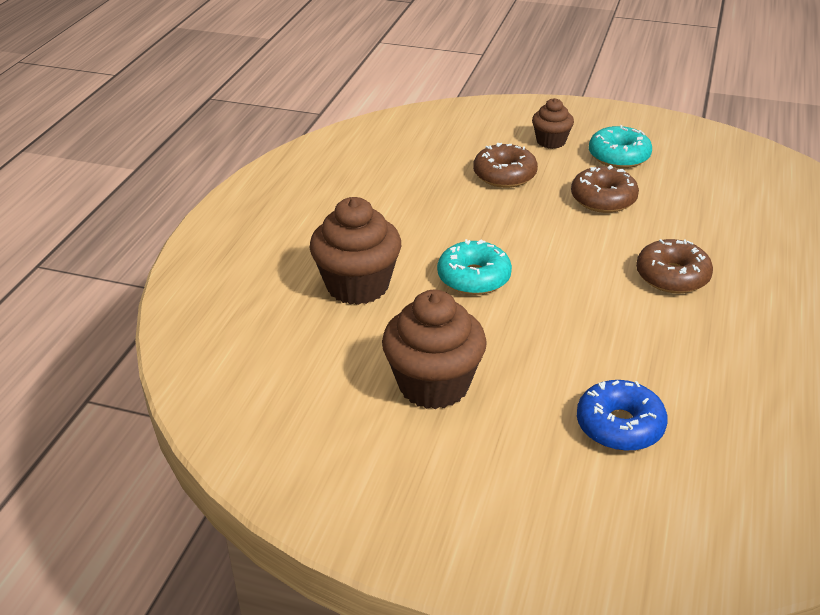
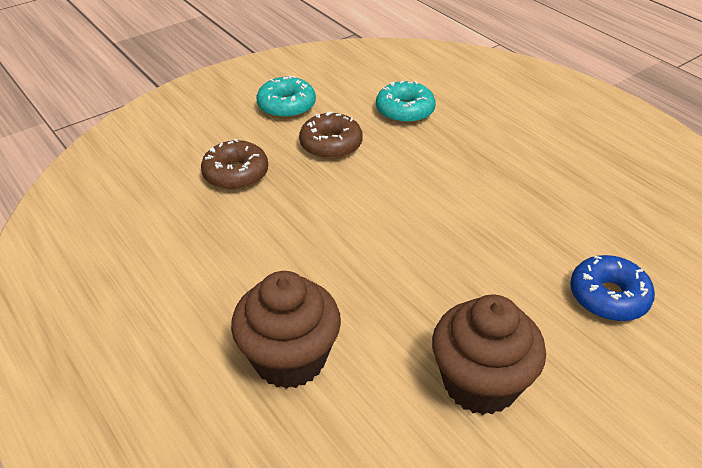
camera: 55 degrees left, 5 degrees up
turquoise donut [437,239,512,295] -> turquoise donut moved to [376,81,436,124]
brown cupcake [532,98,574,149] -> none
brown donut [636,239,713,293] -> none

